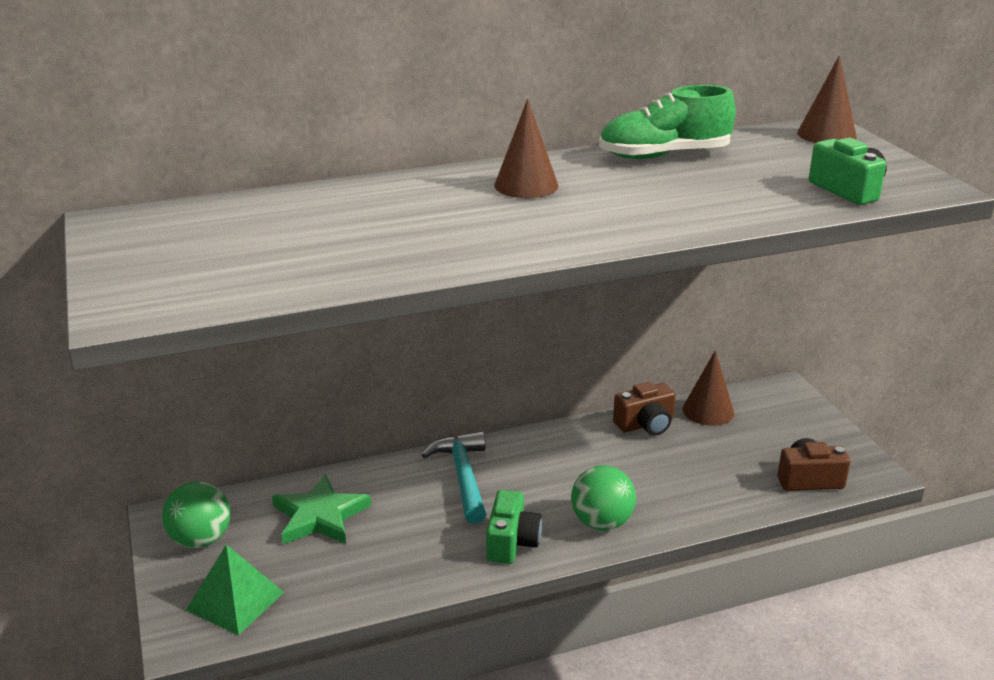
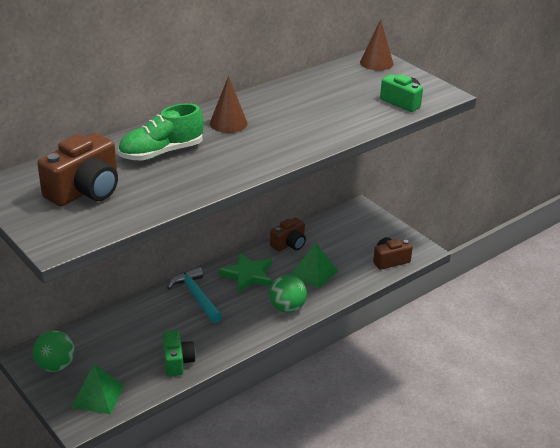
camera: 20 degrees left, 5 degrees up
green star [272,474,371,544] -> green star moved to [219,253,272,293]
green camera [486,490,542,564] -> green camera moved to [163,330,196,376]
green shoe [599,85,736,159] -> green shoe moved to [118,103,204,161]
brown cone [683,350,734,426] -> none
none -> brown camera [37,133,118,206]
none -> green pyramid [290,243,338,288]

